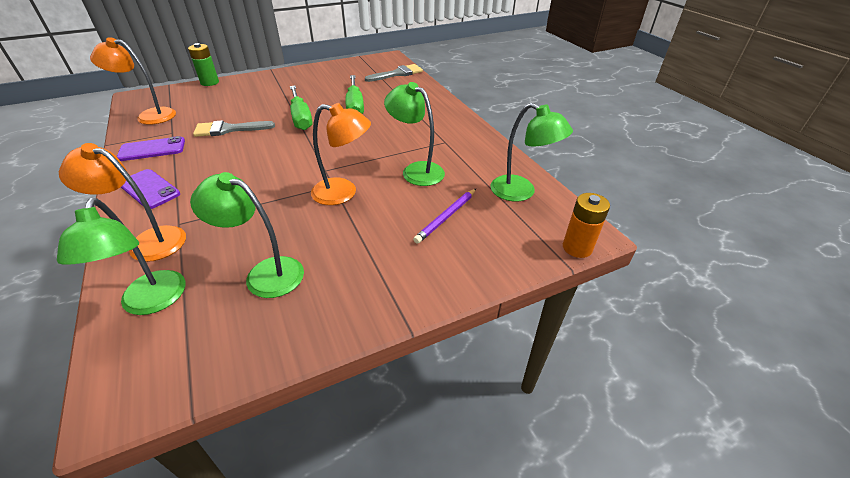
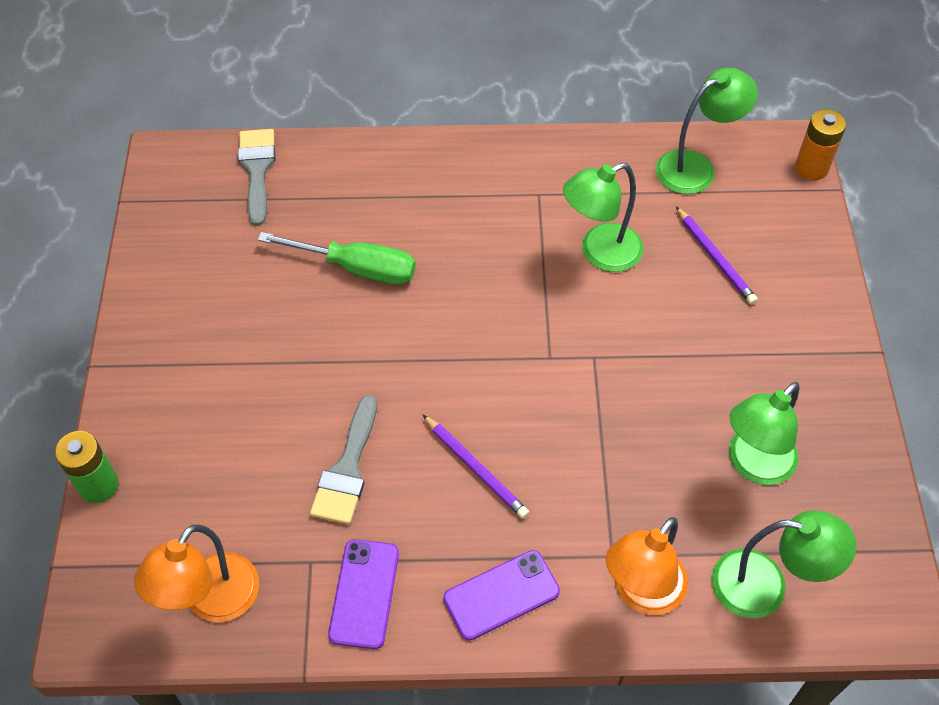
camera: 65 degrees left, 15 degrees up
green screwdriver [290,86,313,130] -> none
orange lamp [311,103,371,205] -> none
none -> purple pencil [422,414,529,519]

